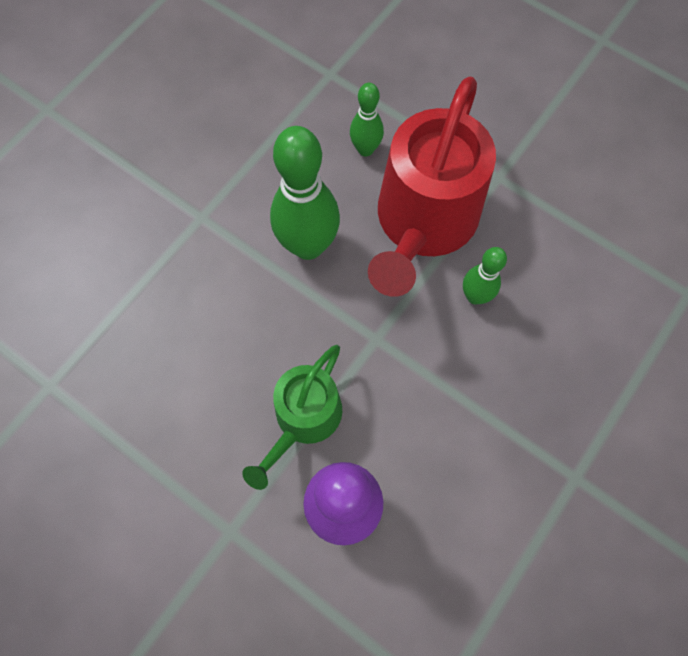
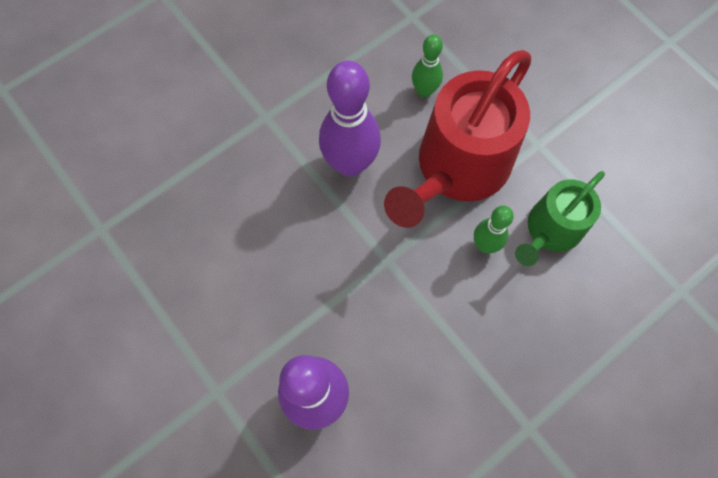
camera: 15 degrees right, 0 degrees up
green watering can [242,345,342,490] -> green watering can moved to [515,171,605,266]
green bowling pin [270,126,340,260] -> purple bowling pin [319,61,381,177]

